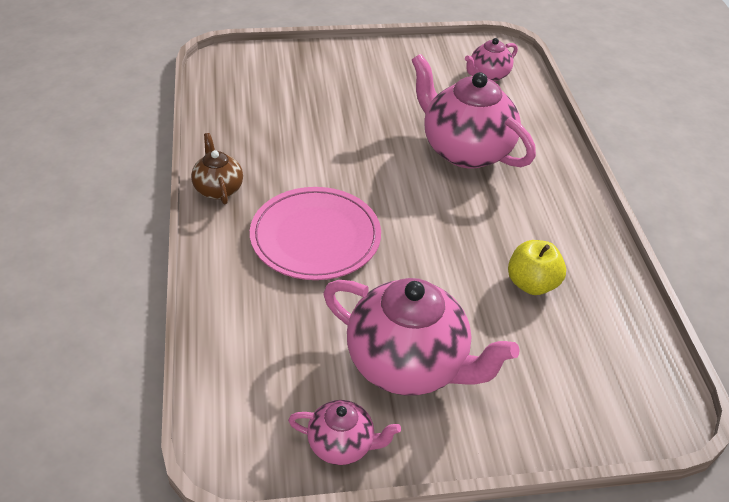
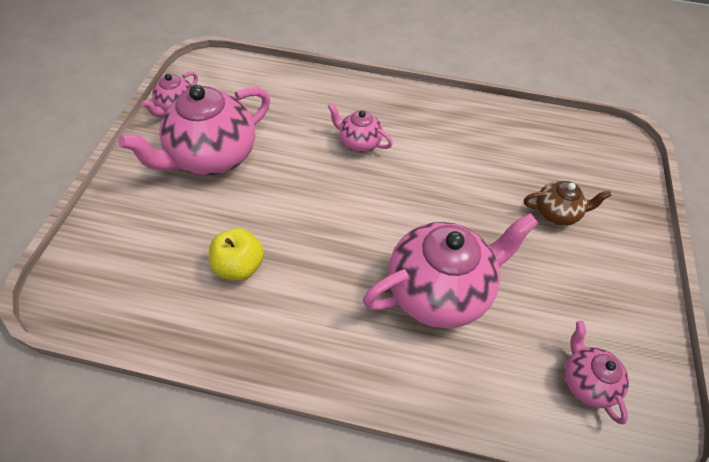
camera: 110 degrees right, 10 degrees up
brown teapot [191,133,243,204] -> brown teapot moved to [524,181,612,226]
pink plate [250,187,381,280] -> pink teapot [327,103,393,152]

